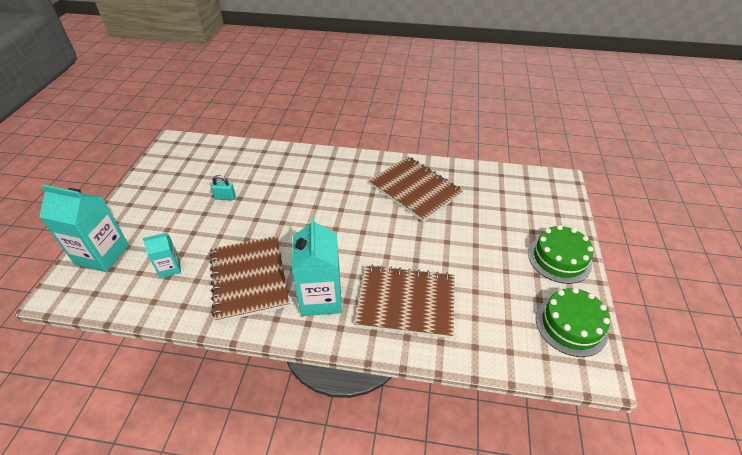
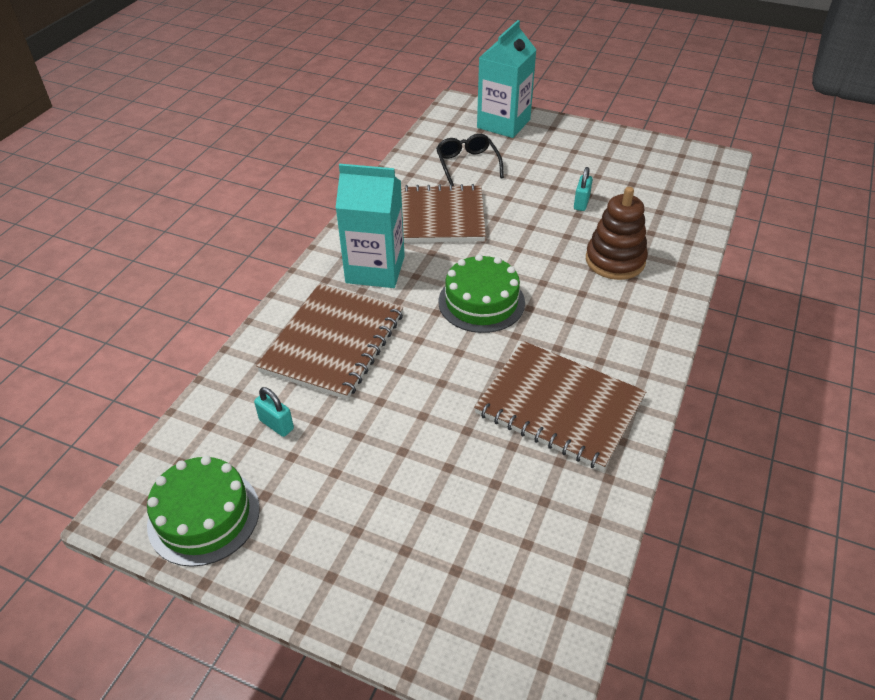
camera: 105 degrees right, 0 degrees up
turquoise carton [142,233,181,278] -> black glasses [436,134,504,186]
brown notebook [369,156,463,222] -> brown notebook turned 60 degrees clockwise [474,341,646,471]
green cake [528,225,593,284] -> green cake moved to [439,254,525,333]
none -> turquoise padlock [254,387,294,437]
none -> brown stacking toy [586,187,648,280]

